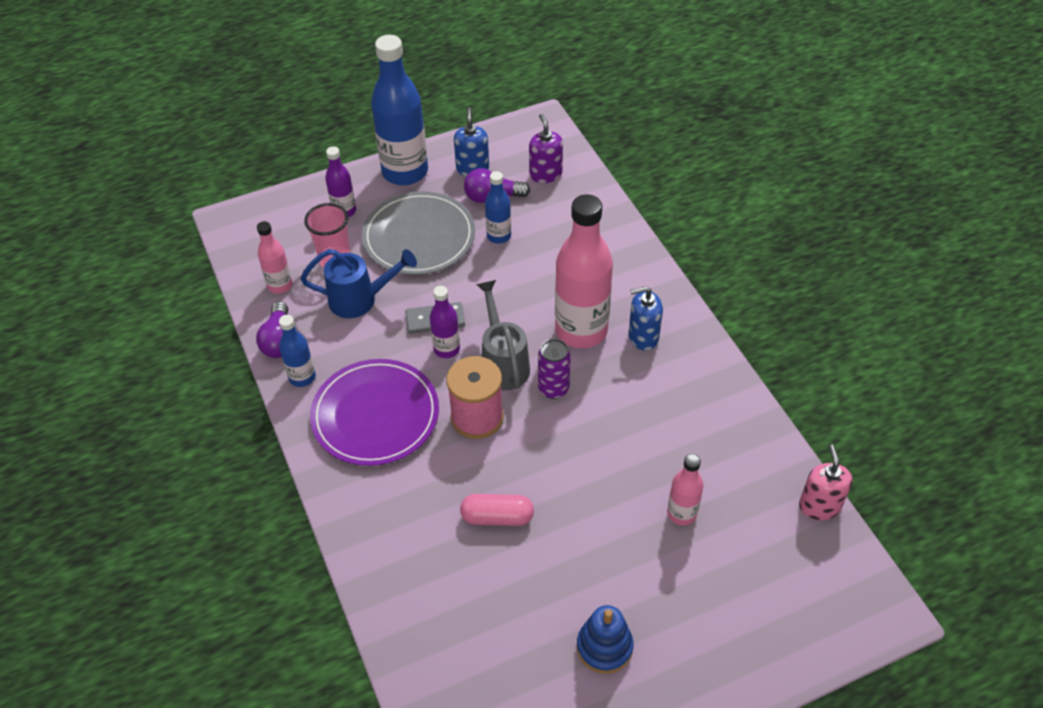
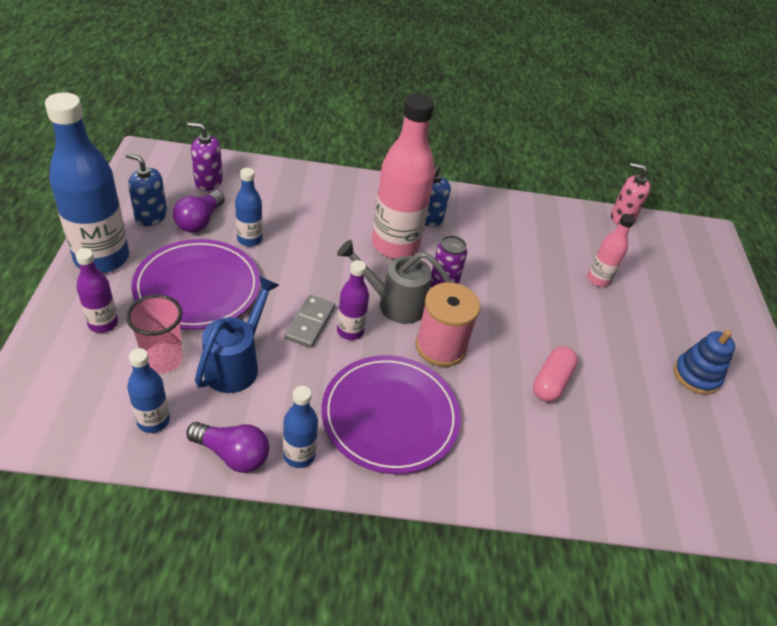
camera: 70 degrees left, 5 degrees down
pink bottle [257,221,293,294] -> blue bottle [127,348,170,433]
grey plate [362,191,475,275] -> purple plate [131,239,260,330]

